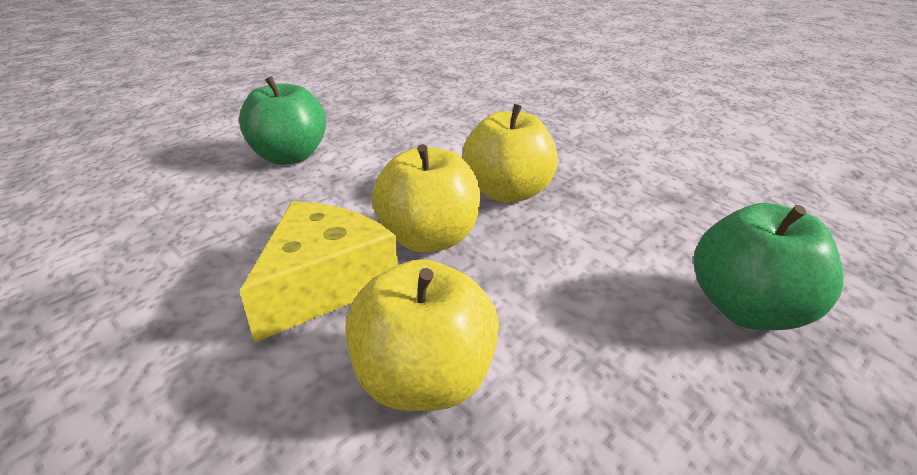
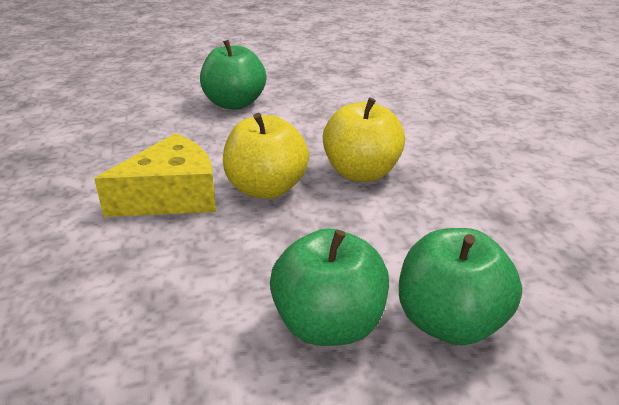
camera: 30 degrees right, 0 degrees up
yellow apple [345,259,499,411] -> none
none -> green apple [270,228,389,346]

